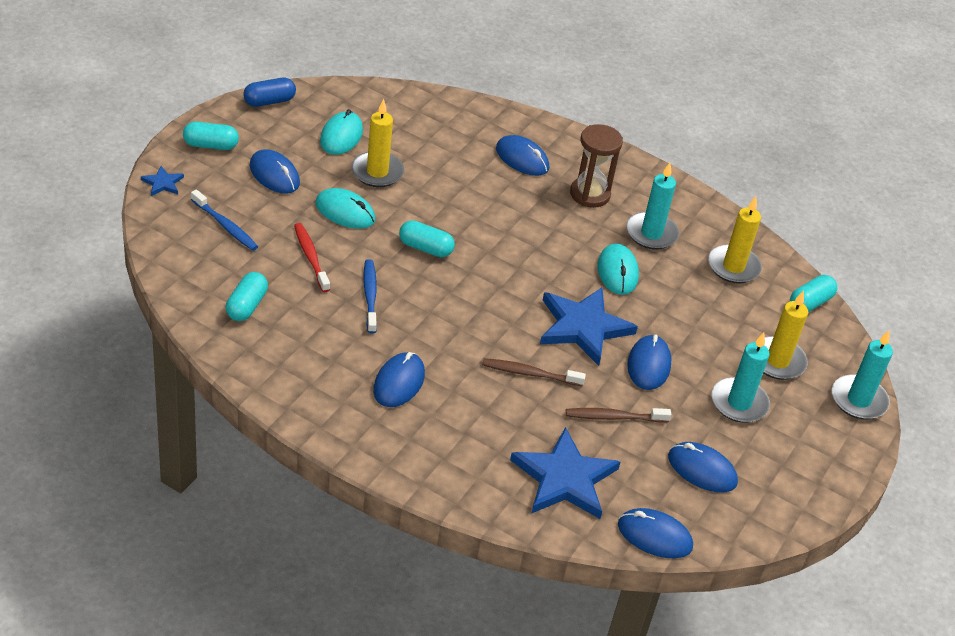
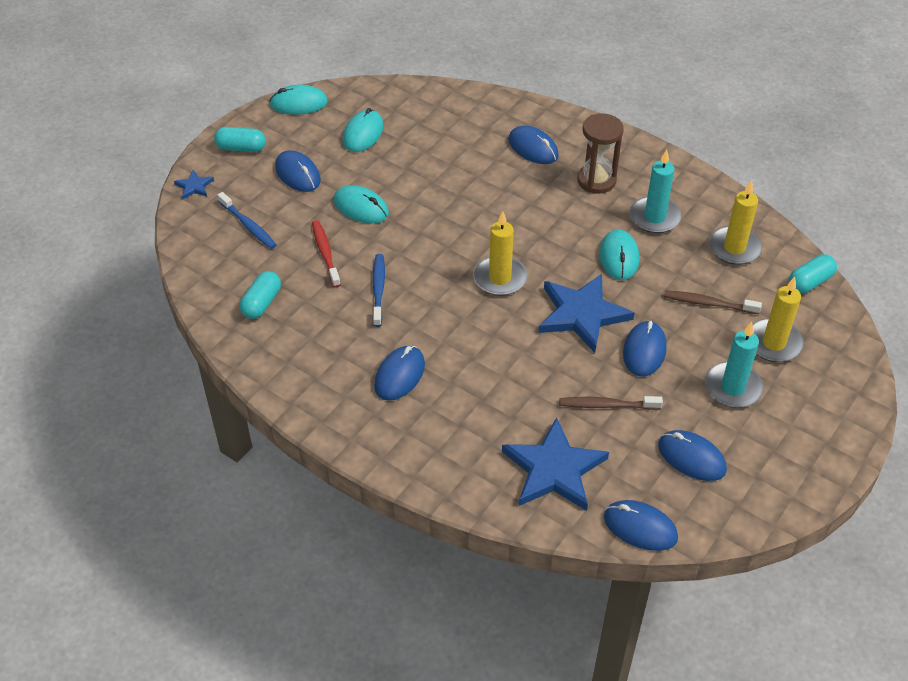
camera: 10 degrees right, 5 degrees up
blue capsule [243,78,296,107] -> turquoise mouse [269,85,328,114]
yellow candle [351,99,404,187] -> yellow candle moved to [473,211,527,296]
turquoise capsule [399,220,455,257] -> none
brown toothbrush [482,358,586,386] -> brown toothbrush moved to [664,290,762,314]
turquoise candle [832,330,893,419] -> none

